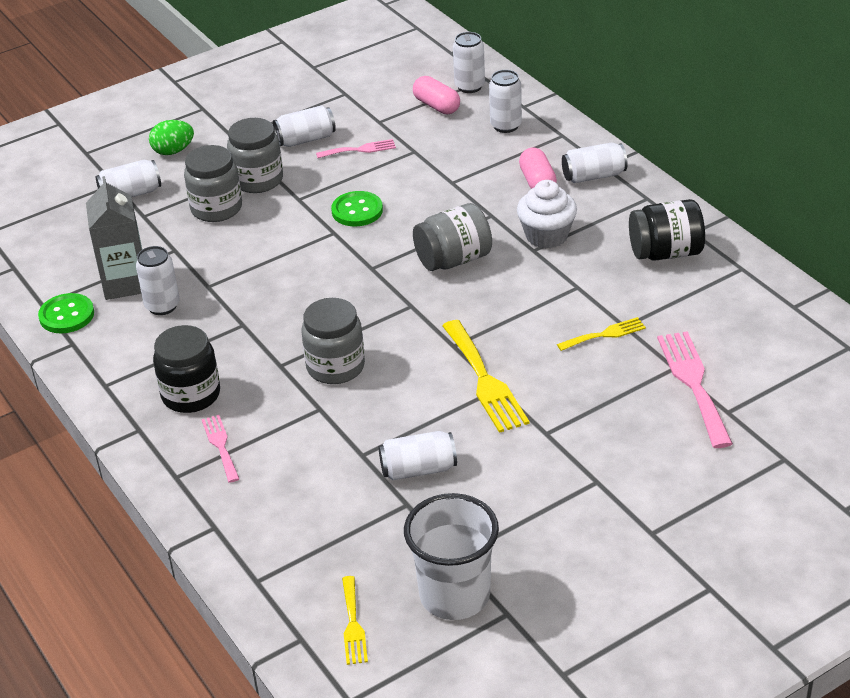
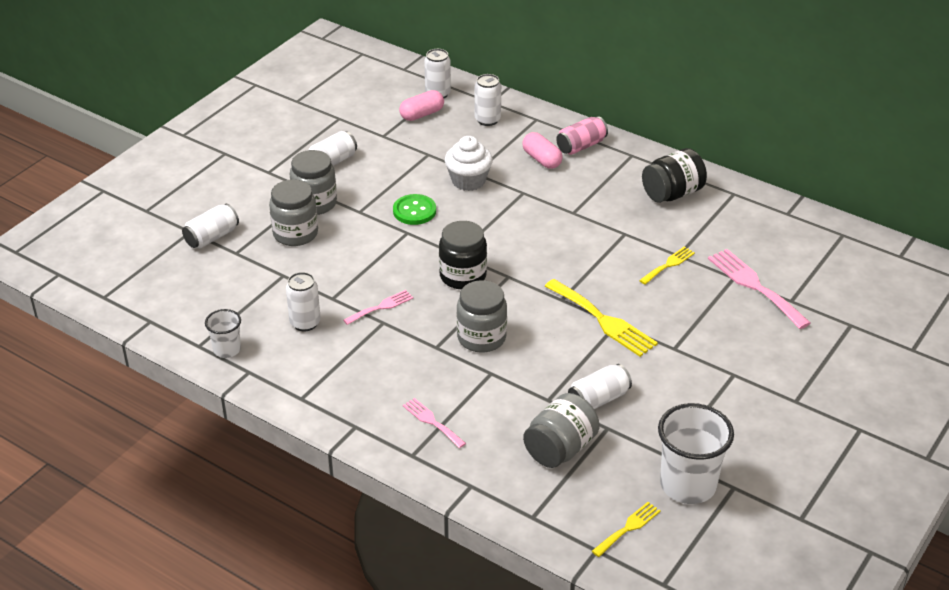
camera: 25 degrees left, 0 degrees up
green button [38,293,94,333] -> white cup [205,309,241,358]
grey carton [86,176,142,300] -> none
green egg [149,120,194,155] -> none
black jar [153,325,220,413] -> black jar moved to [439,221,487,289]
pink fork [316,139,396,158] -> pink fork moved to [343,290,413,325]
yellow fork [342,576,368,665] -> yellow fork turned 105 degrees counterclockwise [592,502,661,557]
pink capsule [413,76,460,114] -> pink capsule turned 60 degrees counterclockwise [399,90,444,121]
grey jar [413,203,492,271] -> grey jar moved to [523,393,600,468]
white cupcake [517,180,577,249] -> white cupcake moved to [445,136,493,191]
white can [562,142,628,183] -> pink can [556,116,608,155]

